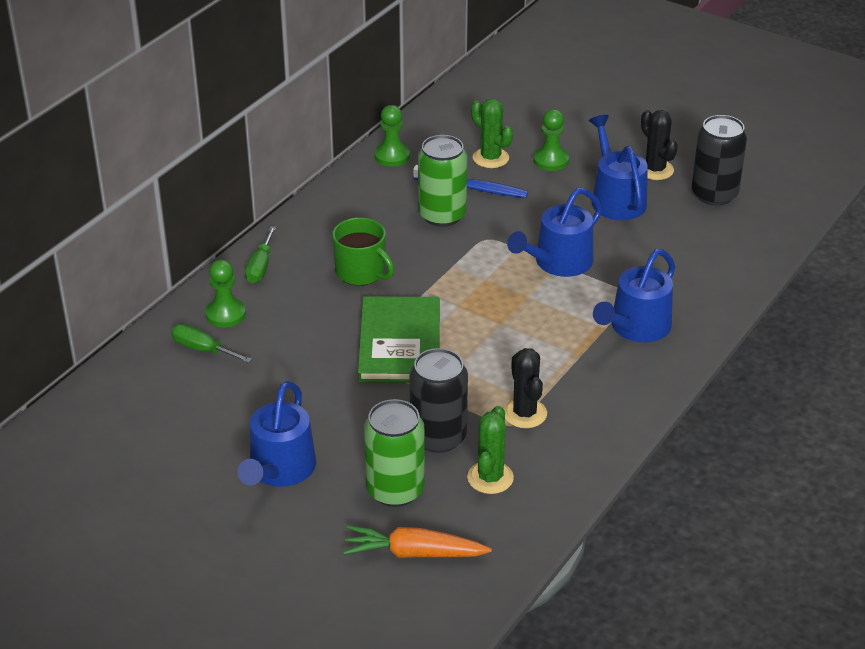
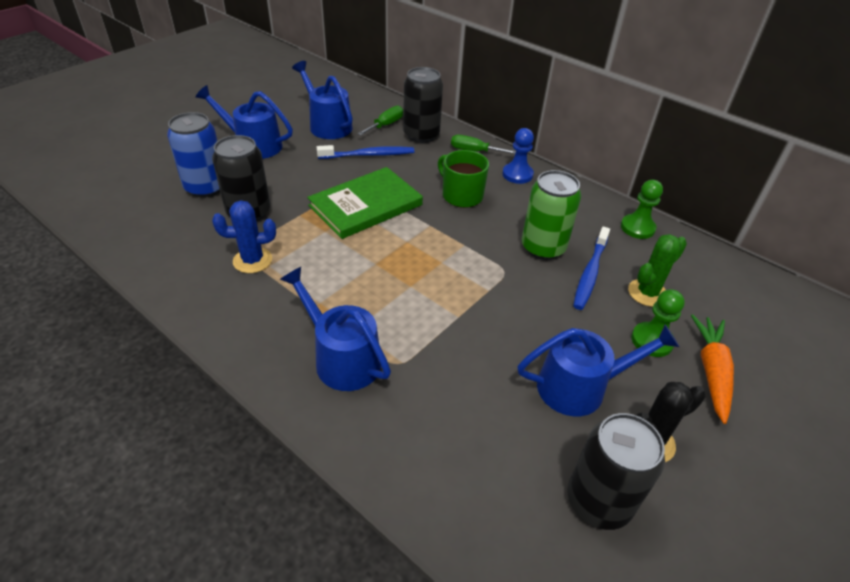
camera: 95 degrees right, 5 degrees up
green pawn [205,260,246,327] -> black can [403,67,443,143]
green mug [332,218,395,286] -> green mug turned 90 degrees clockwise [438,150,489,208]
orange carrot [343,526,492,558] -> orange carrot moved to [691,315,734,424]
green book [358,296,440,383] -> green book turned 45 degrees counterclockwise [307,167,423,239]
green can [364,399,425,507] -> blue can [167,112,220,198]
green cactus [467,406,514,494] -> none
black cactus [503,348,547,428] -> blue cactus [212,200,276,273]
blue watering can [507,188,602,277] -> blue watering can moved to [292,61,353,139]
none -> blue toothbrush [317,145,414,159]
none -> blue pawn [502,128,534,184]

